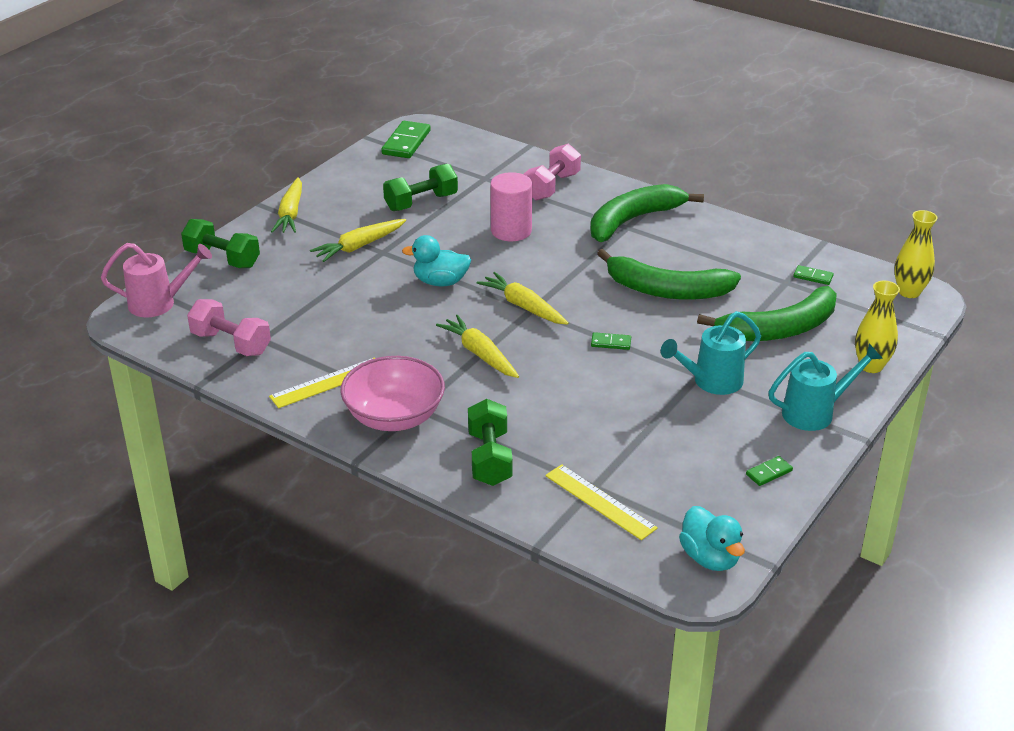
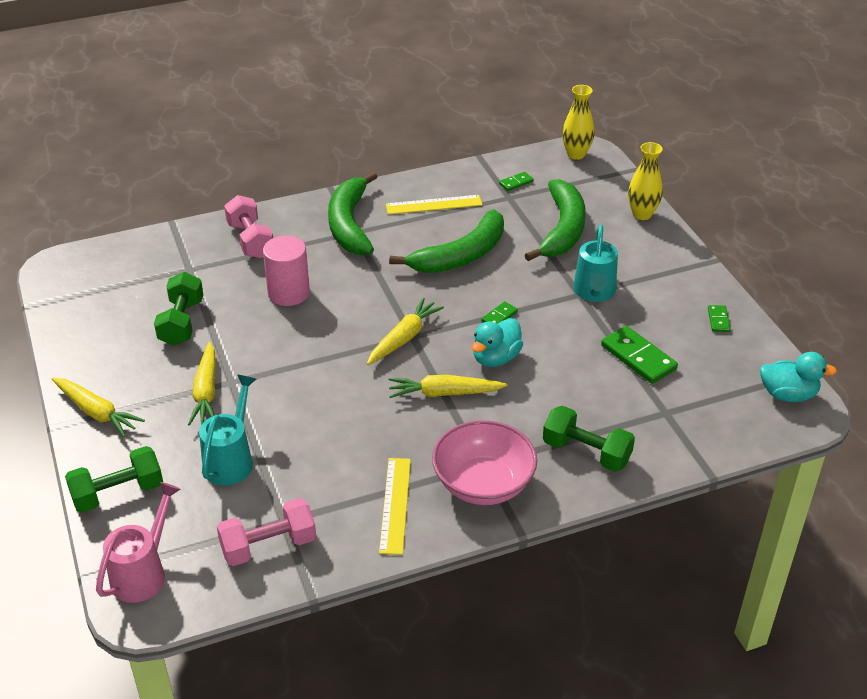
camera: 55 degrees left, 5 degrees up
green domino [381,121,431,158] -> green domino moved to [601,326,678,384]
turquoise duck [402,235,472,286] -> turquoise duck moved to [472,318,523,367]
yellow carrot [477,272,569,325] -> yellow carrot turned 135 degrees clockwise [367,298,444,365]
yellow ruler [545,464,658,540] -> yellow ruler moved to [386,195,482,215]
turquoise watering can [768,344,883,431] -> turquoise watering can moved to [199,375,256,485]

